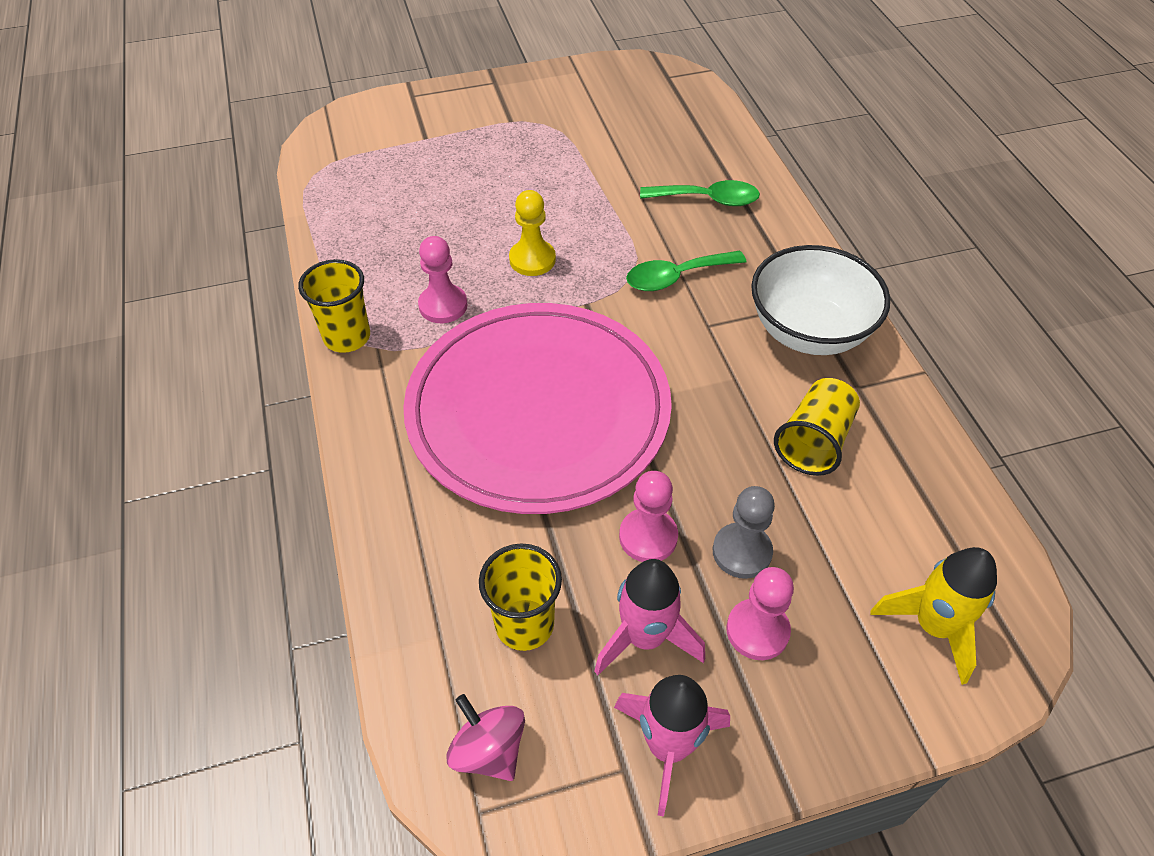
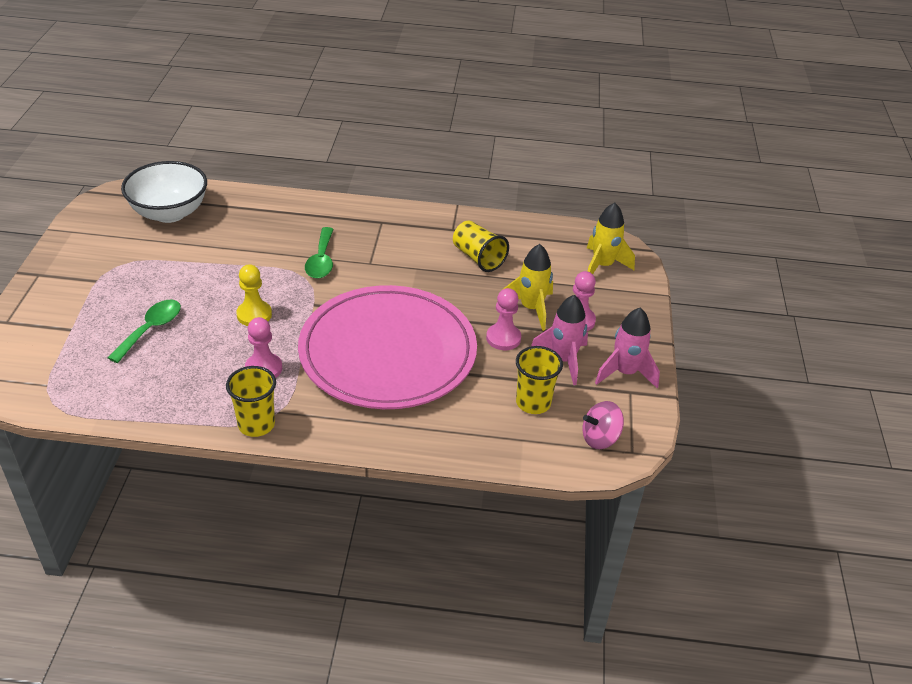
camera: 70 degrees left, 10 degrees down
green spoon [640,180,760,206] -> green spoon moved to [108,300,181,363]
grey pawn [713,486,775,579] -> yellow rocket [502,244,553,331]
white bowl [751,245,890,355] -> white bowl moved to [121,161,207,223]

